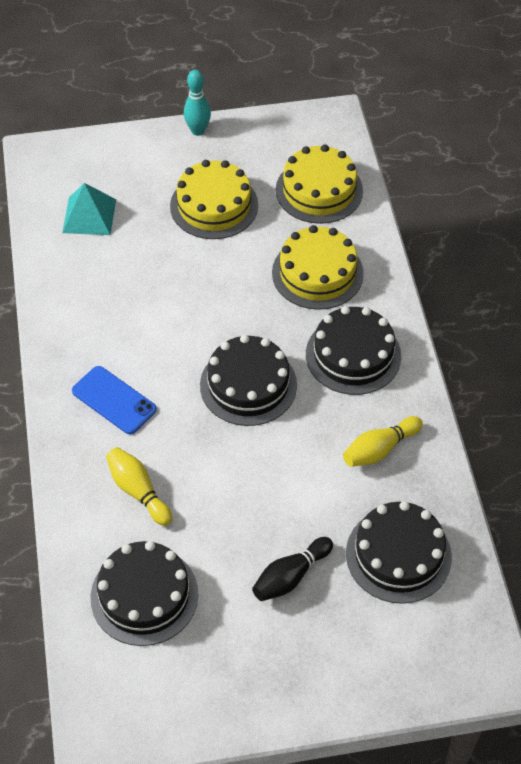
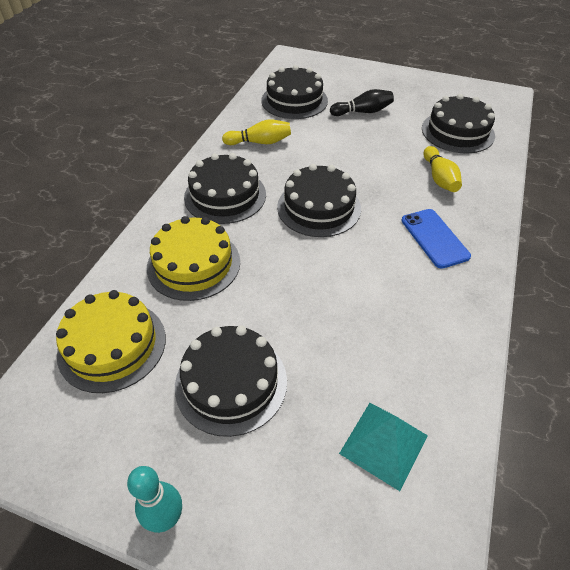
camera: 150 degrees left, 5 degrees down
yellow cake [170,160,258,239] -> black cake [175,326,287,437]

